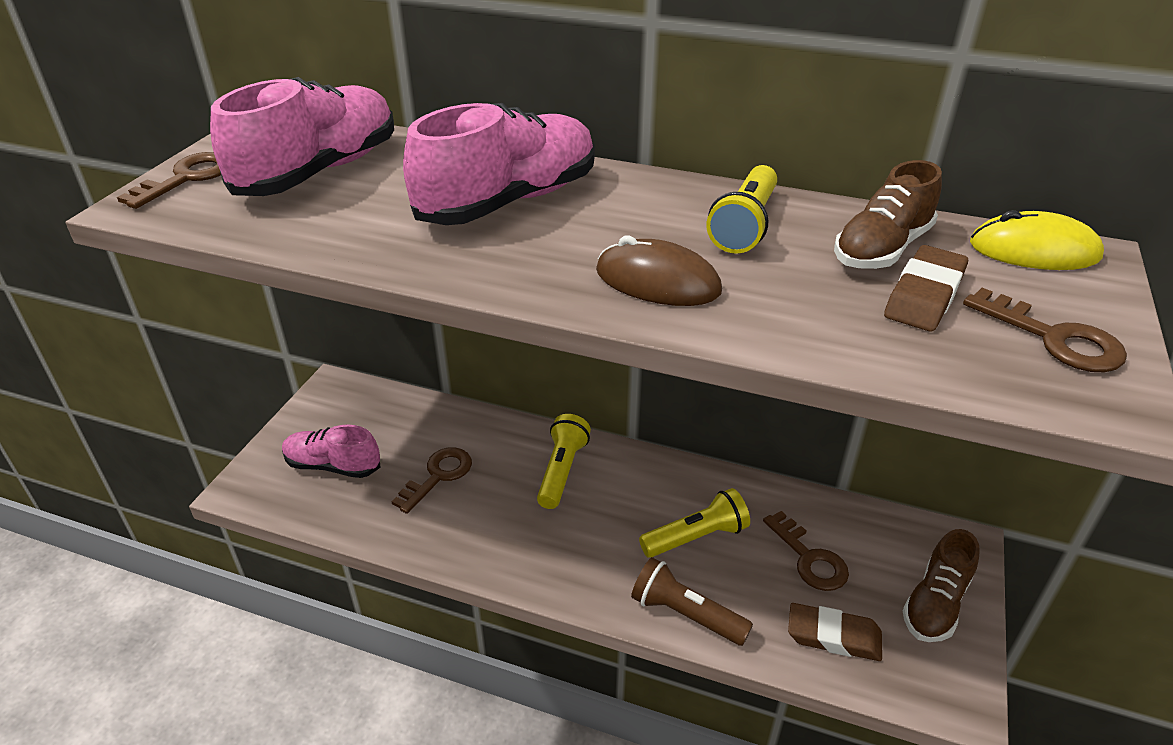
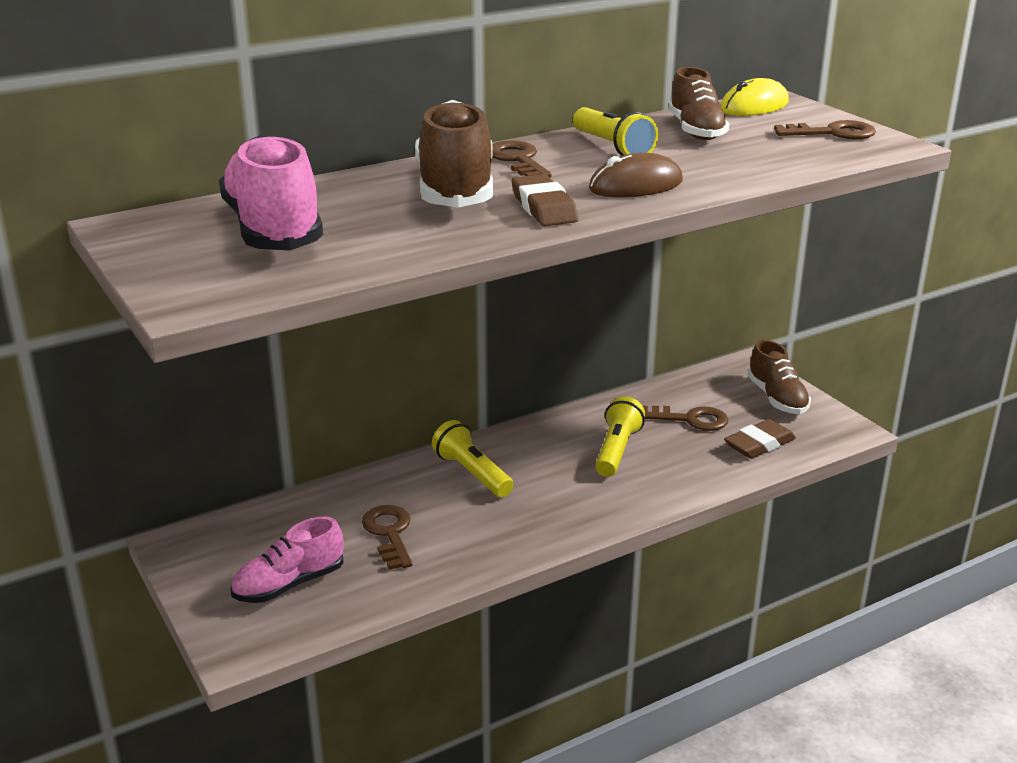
camera: 50 degrees left, 10 degrees down
brown key [117,152,221,209] -> brown key moved to [492,140,552,177]
pink shoe [403,103,595,225] -> brown shoe [415,100,493,208]
brown flashlight [631,557,753,646] -> none
brown eraser [884,245,968,332] -> brown eraser moved to [512,174,578,226]

